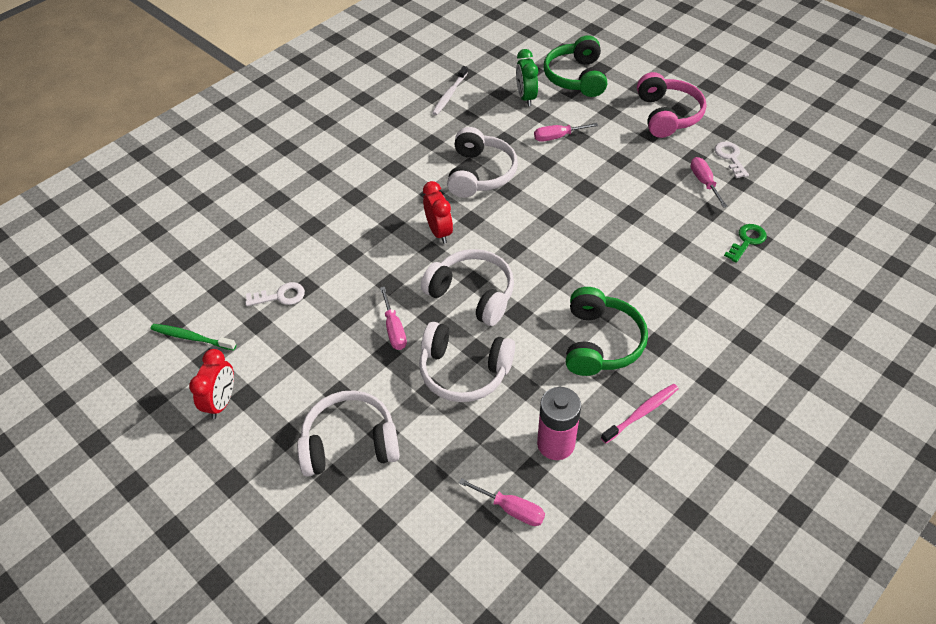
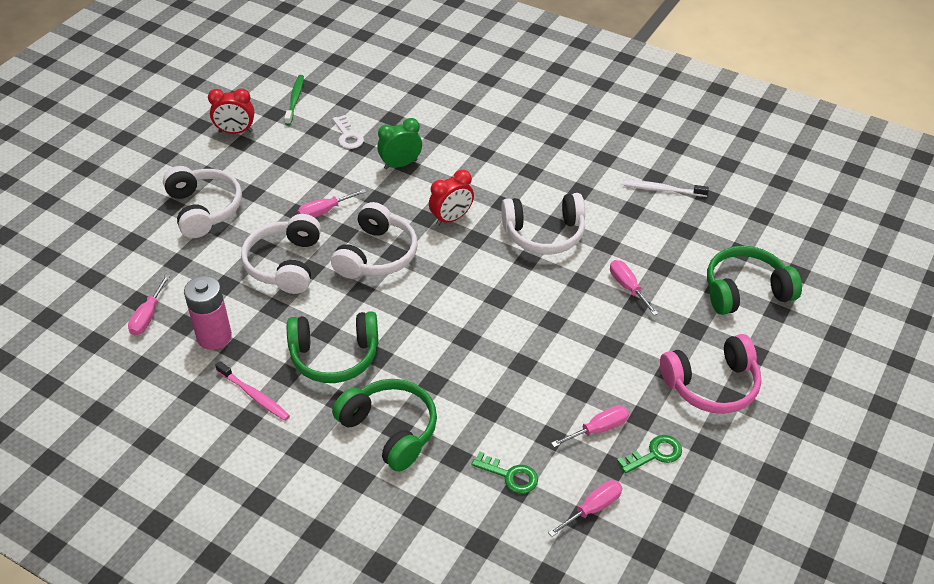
camera: 75 degrees right, 5 degrees down
green clock [516,49,538,106] -> green clock moved to [377,118,422,169]
white key [714,142,749,178] -> green key [617,435,682,474]
none -> green headphones [332,379,437,472]
none -> pink screwdriver [548,480,622,537]

